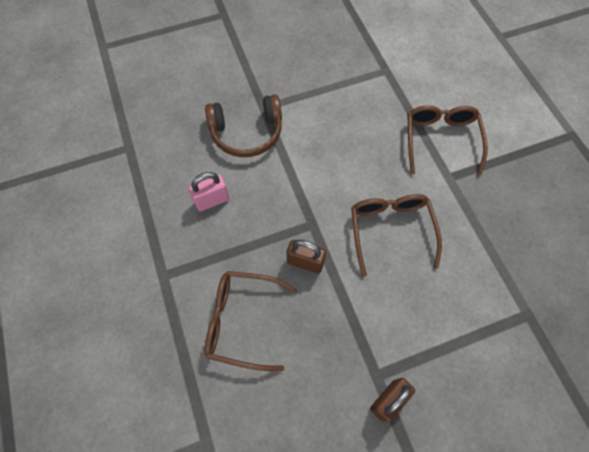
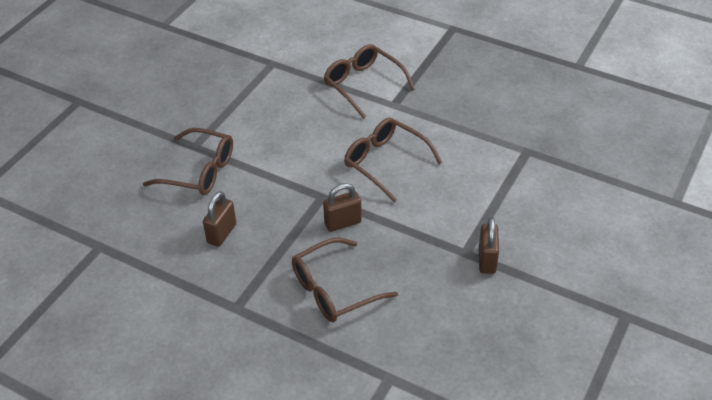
camera: 40 degrees left, 20 degrees down
pink padlock [189,172,230,211] -> brown padlock [203,191,236,247]
brown headphones [205,95,282,157] -> brown glasses [143,128,233,195]

